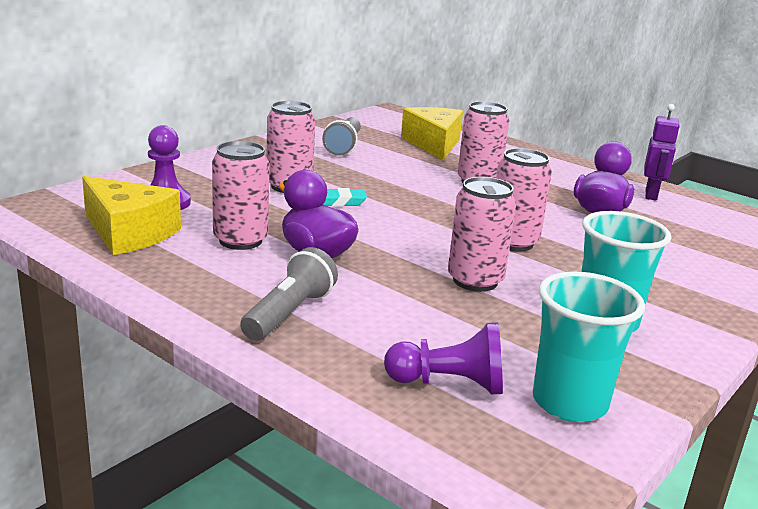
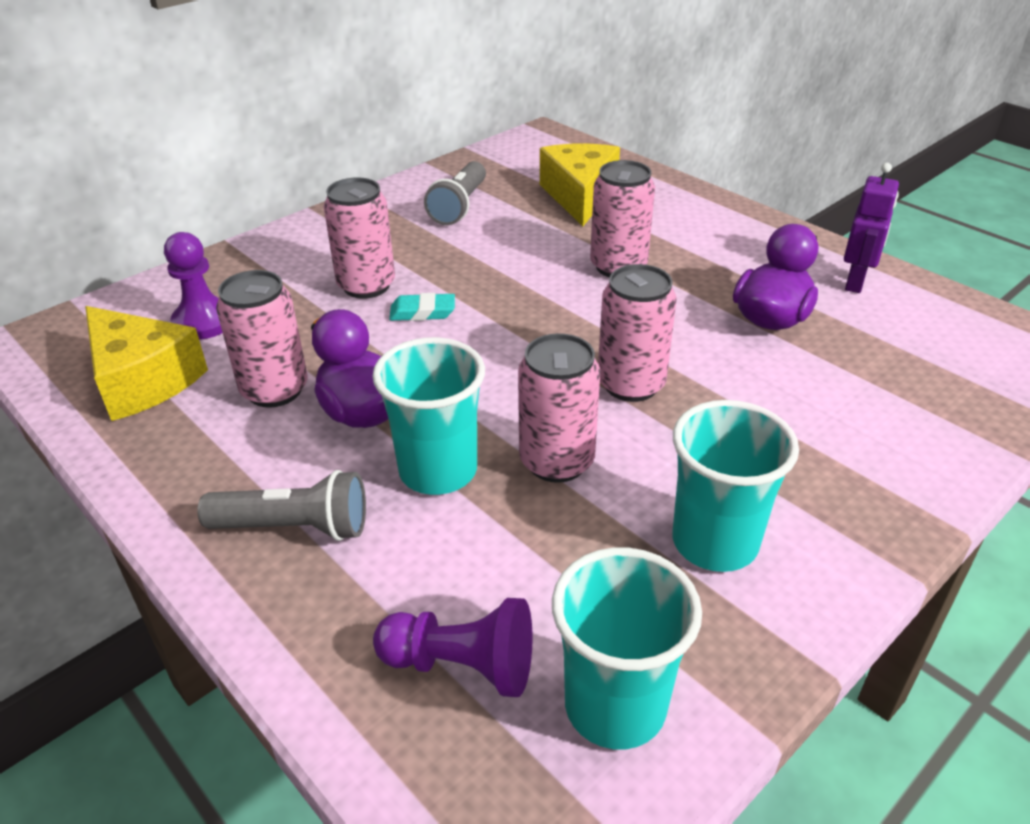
camera: 10 degrees right, 15 degrees up
grey flashlight [240,247,338,341] -> grey flashlight turned 60 degrees clockwise [197,470,366,541]
none -> turquoise cup [372,337,485,495]

